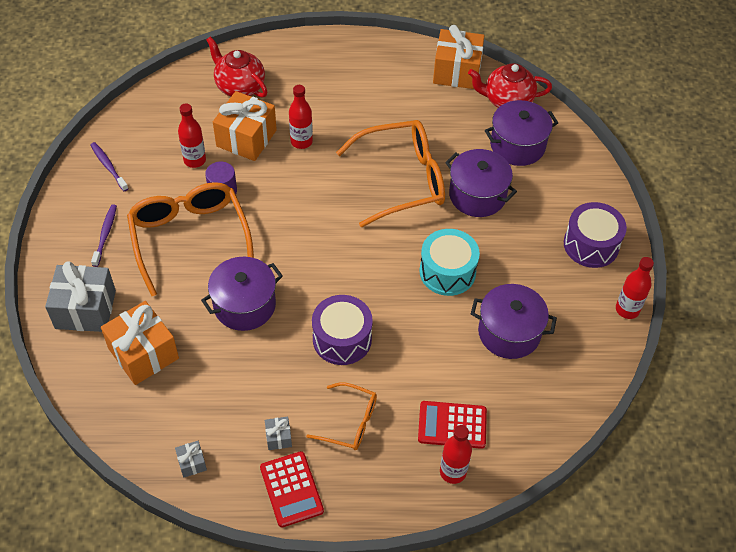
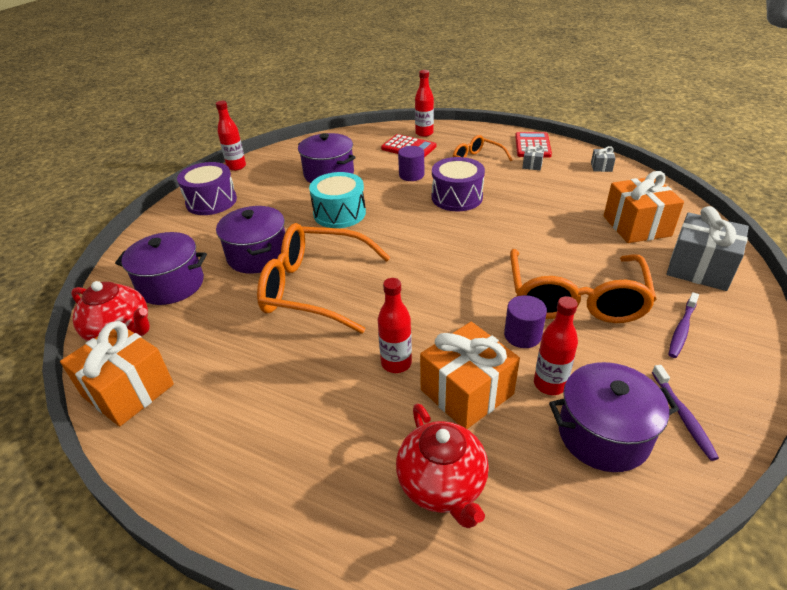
camera: 150 degrees left, 15 degrees down
purple pot [201,257,283,331] -> purple pot moved to [549,362,679,472]
none -> purple cylinder [398,146,424,181]

